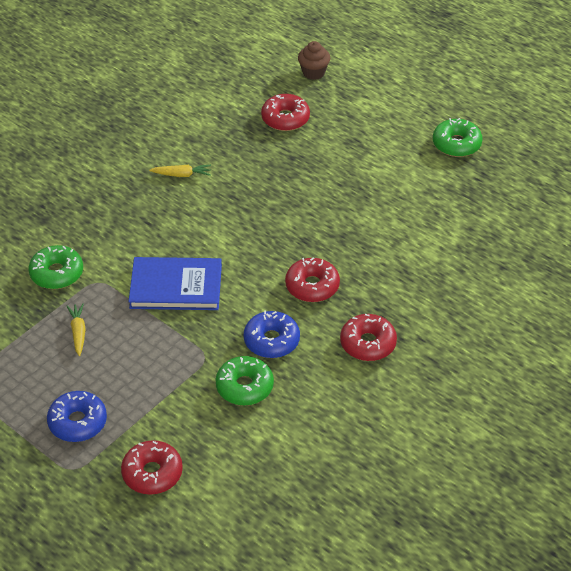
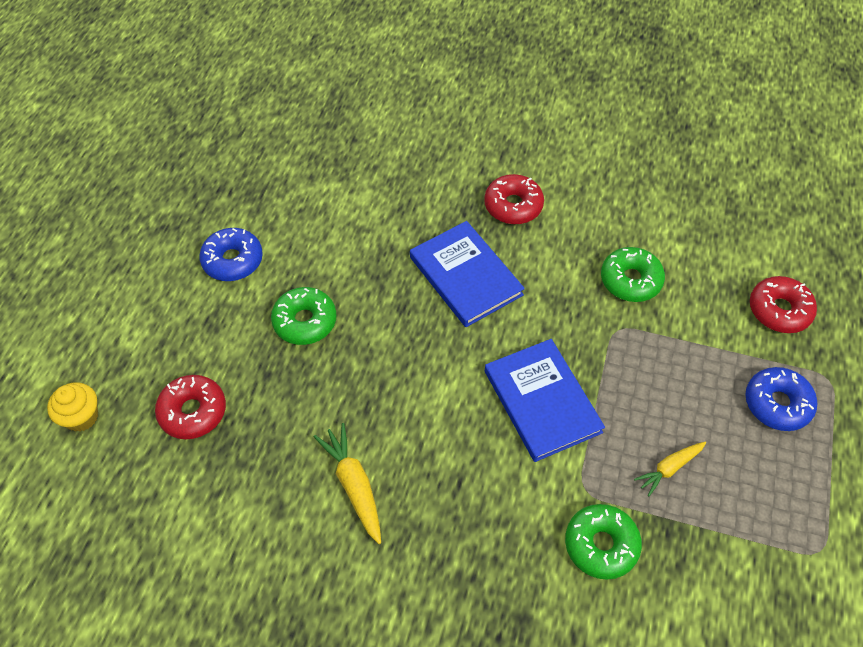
camera: 115 degrees left, 10 degrees up
yellow carrot [149,165,211,177] -> yellow carrot [314,423,381,544], size x1.51
blue donut [244,311,300,358] -> blue donut moved to [199,228,263,281]
red donut [285,257,340,302] -> blue book [410,221,525,327]
brown cupcake [298,41,330,80] -> yellow cupcake [47,382,98,432]
green donut [433,118,483,157] -> green donut moved to [271,287,337,345]

